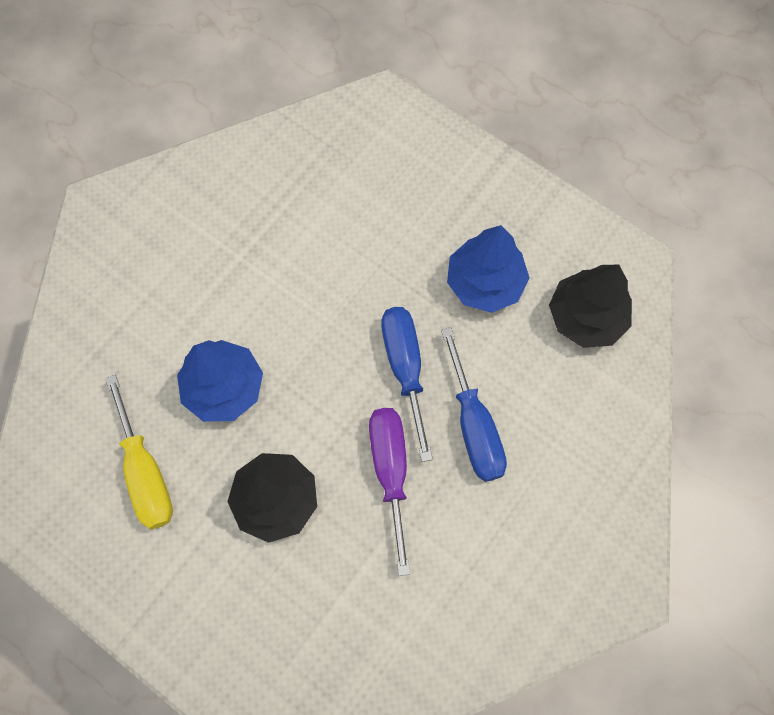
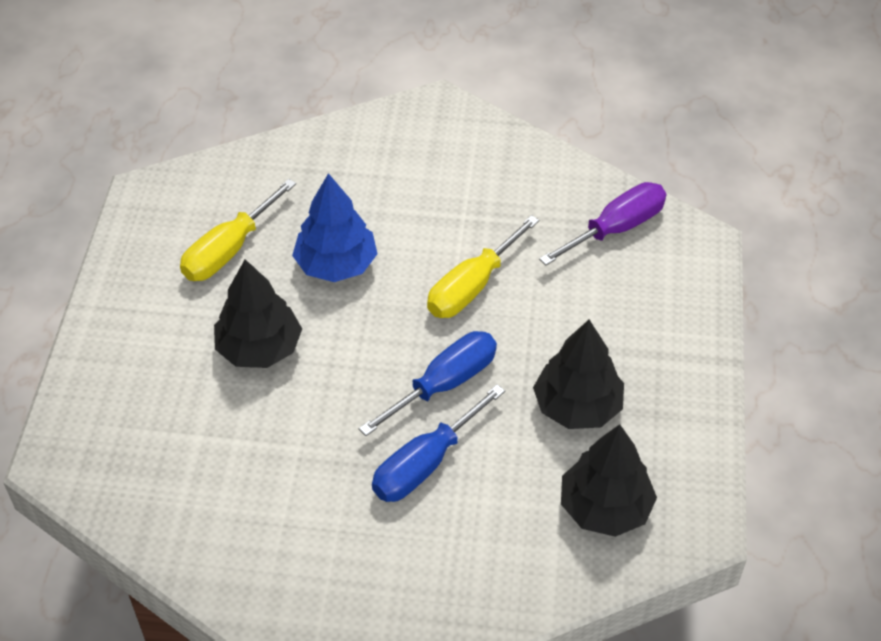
camera: 60 degrees right, 20 degrees down
purple screwdriver [369,408,410,576] -> purple screwdriver moved to [539,182,666,266]
blue tree [447,225,530,313] -> black tree [533,320,624,429]
none -> yellow screwdriver [427,215,539,318]

